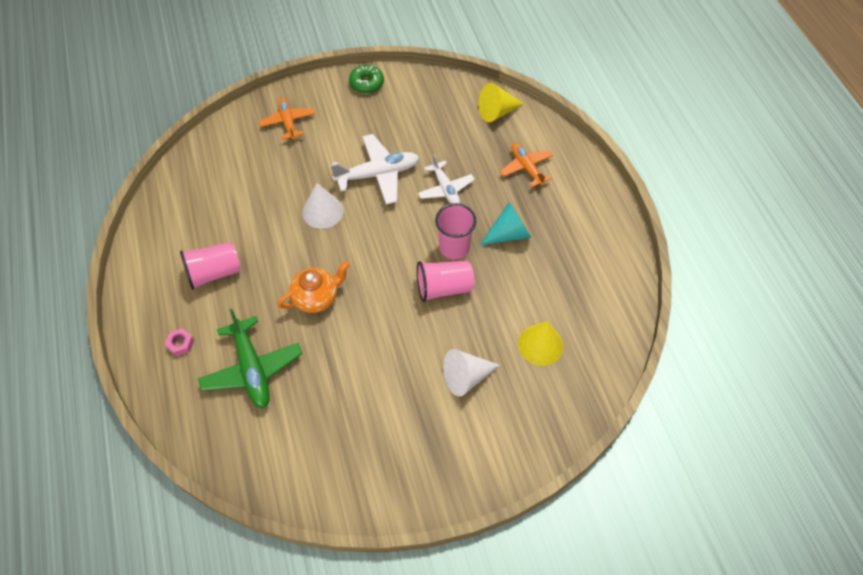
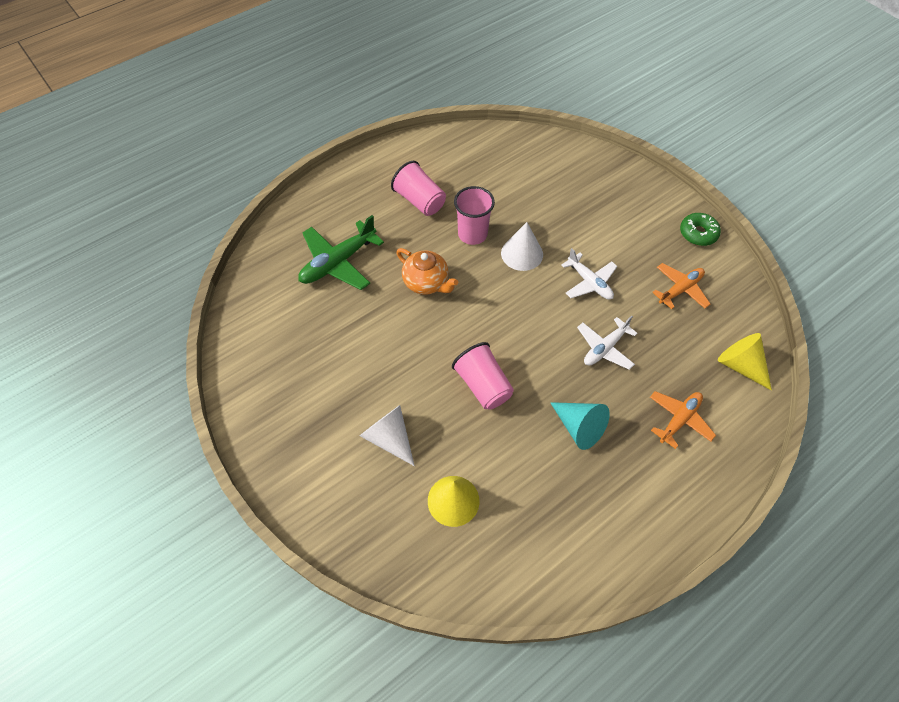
camera: 70 degrees right, 0 degrees up
pink nut [165,328,194,356] -> none
orange plane [259,98,315,140] -> orange plane moved to [652,263,710,309]
white plane [330,134,419,205] -> white plane [562,248,617,300], size x0.66
pink cup [435,203,477,260] -> pink cup moved to [454,186,495,245]

